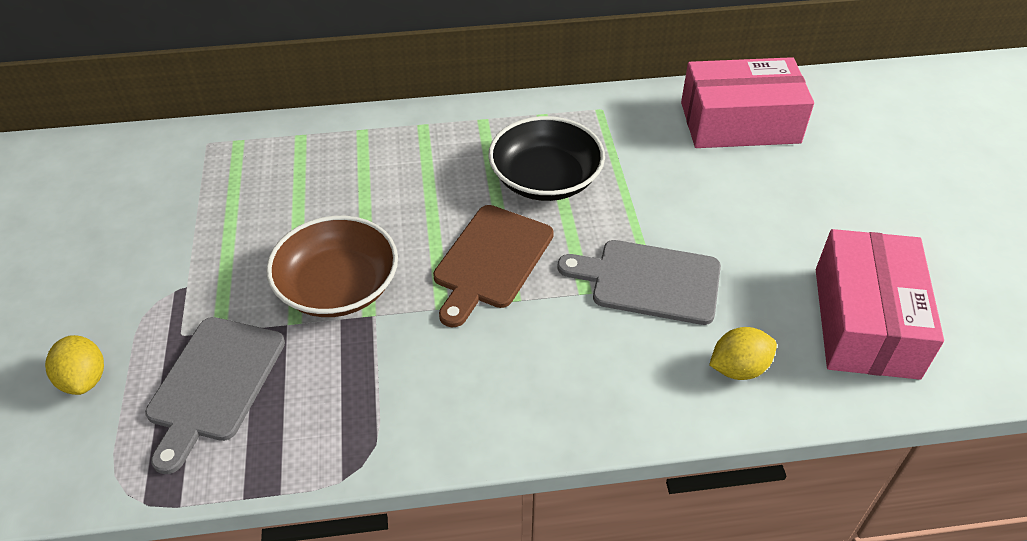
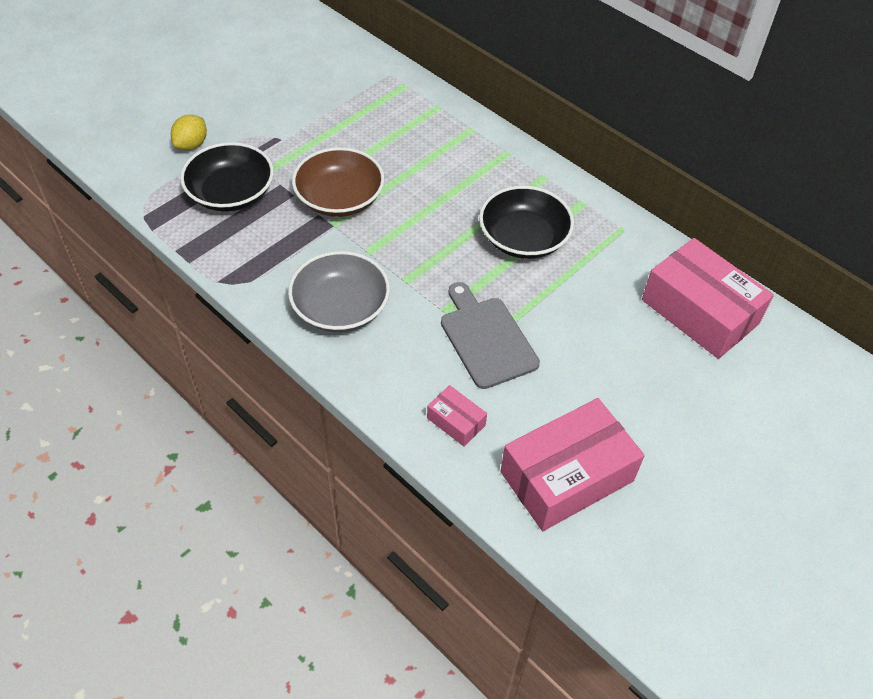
camera: 50 degrees right, 5 degrees up
grey cutting board [145,317,285,474] -> black bowl [180,142,274,212]
brown cutting board [433,205,554,328] -> none
yellow lemon [709,327,777,380] -> pink box [427,385,487,447]
none -> grey bowl [288,251,390,332]

